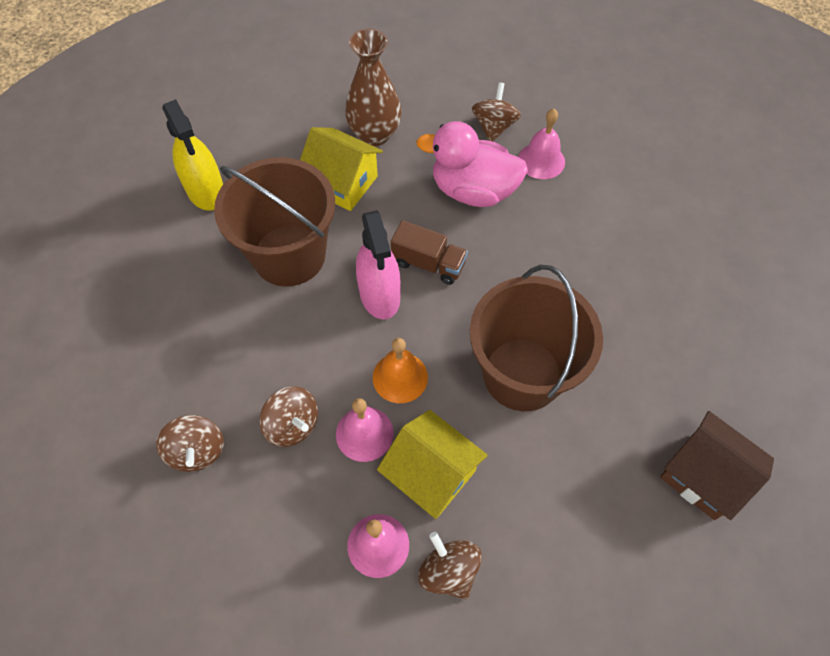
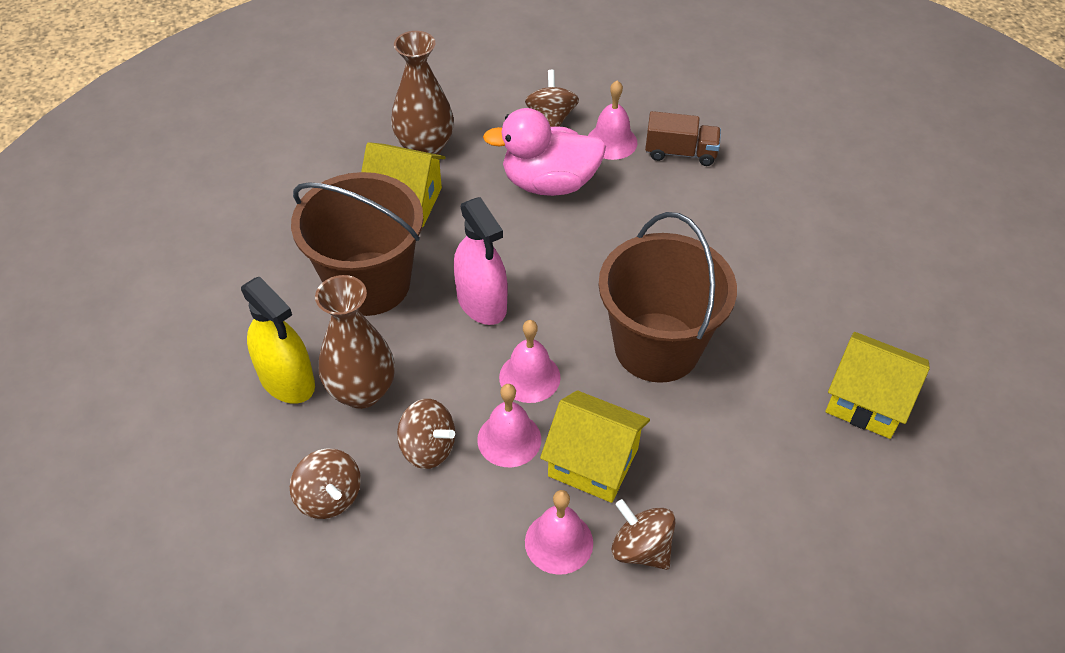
camera: 15 degrees left, 10 degrees down
yellow spray bottle [162,99,223,211] -> yellow spray bottle moved to [241,277,315,404]
orange bell [373,338,428,403] -> pink bell [499,320,561,403]
brown truck [391,220,468,285] -> brown truck moved to [645,111,721,166]
brown house [660,411,774,520] -> yellow house [826,332,930,439]
none -> brown vase [315,275,395,409]

